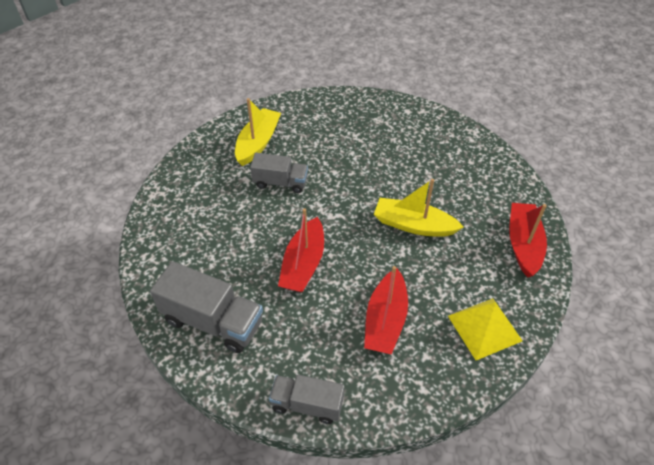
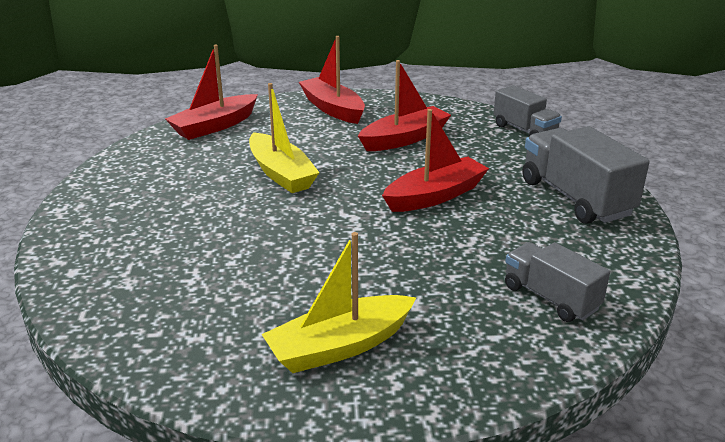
camera: 140 degrees left, 20 degrees down
grey truck [250,153,308,193] -> grey truck moved to [505,242,610,322]
yellow pyramid [448,298,522,360] -> red boat [299,36,365,124]

